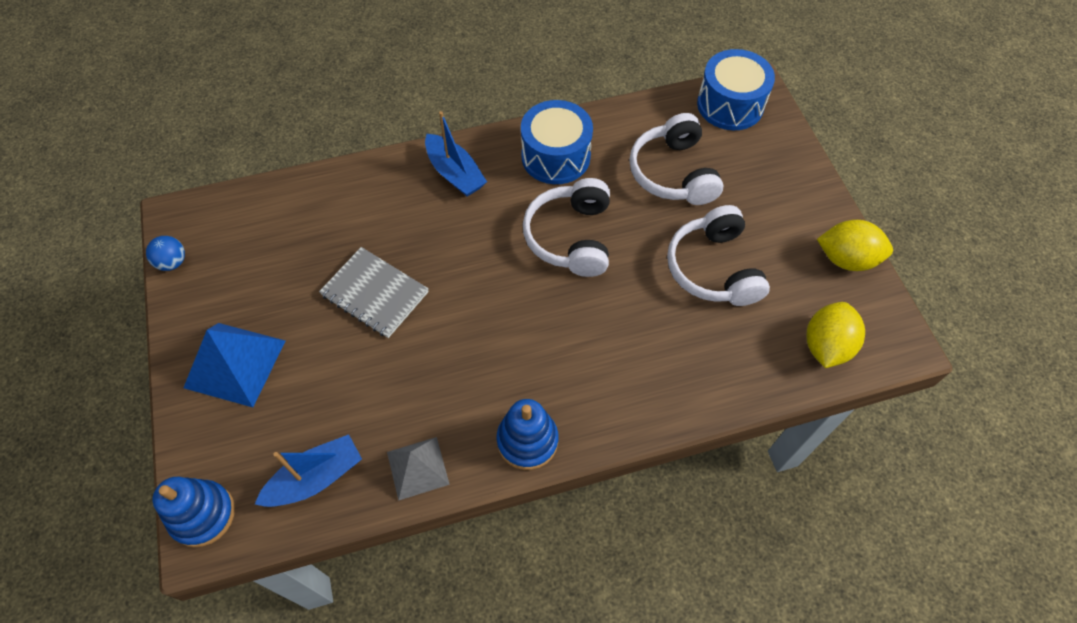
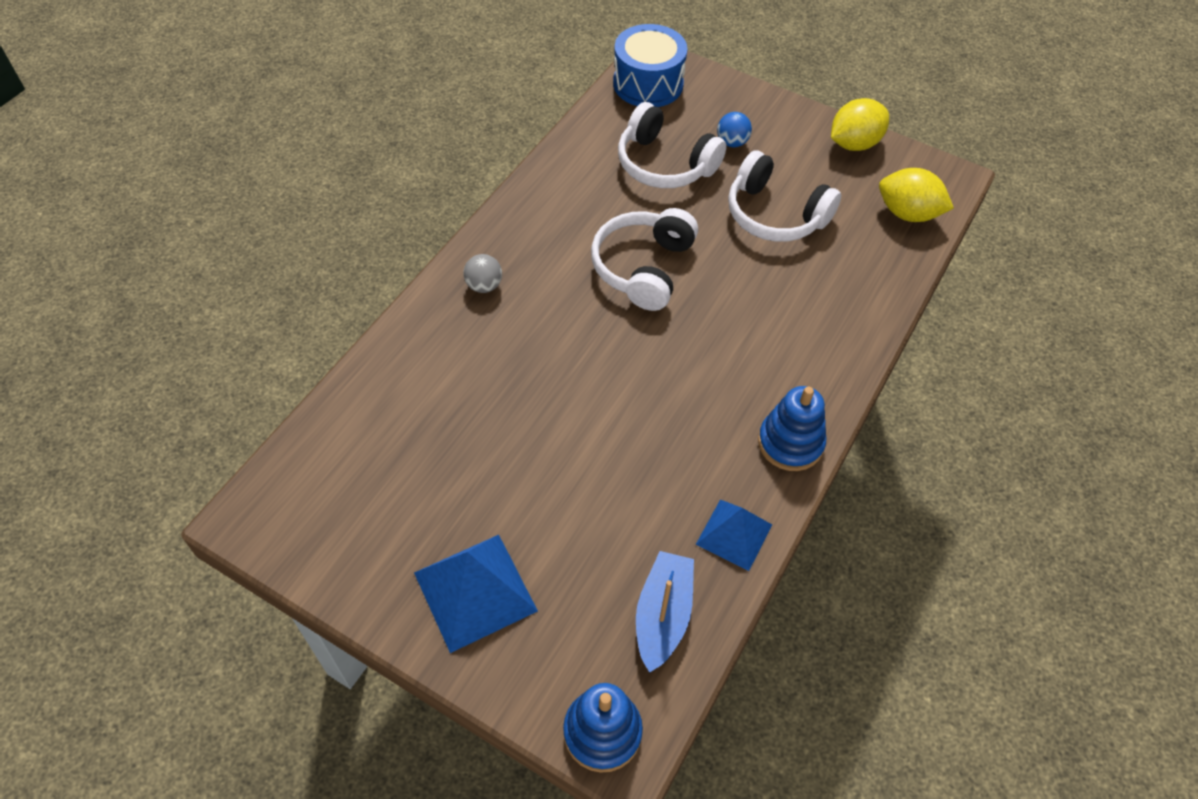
camera: 45 degrees left, 5 degrees down
blue ball [146,236,185,271] -> blue ball moved to [717,112,752,147]
grey notebook [319,247,429,338] -> none
grey pyramid [387,437,450,501] -> blue pyramid [696,499,772,571]
blue boat [425,111,487,196] -> grey ball [464,254,502,293]
blue drum [521,100,593,184] -> none
white headphones [523,178,610,277] -> white headphones turned 60 degrees clockwise [591,208,698,311]
yellow lemon [806,302,865,368] -> yellow lemon turned 45 degrees counterclockwise [879,168,954,222]

